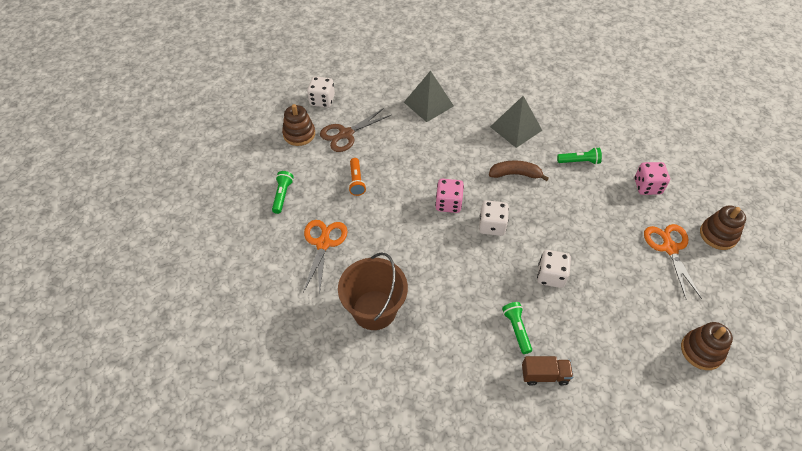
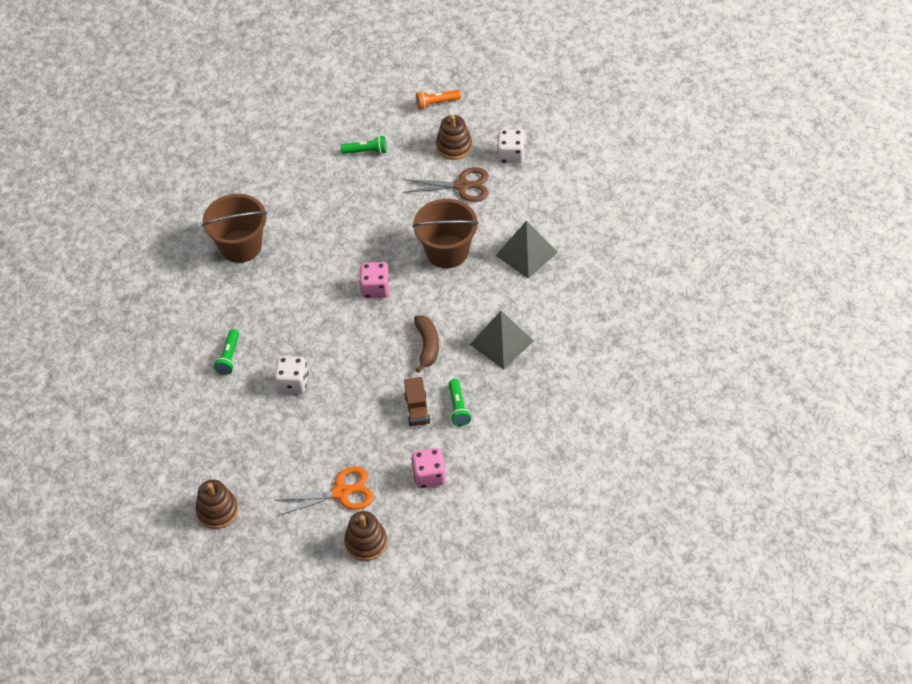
camera: 85 degrees right, 0 degrees up
orange scissors [303,220,347,296] -> none
brown scissors [320,108,391,152] -> brown scissors turned 135 degrees clockwise [403,167,489,202]
orange flashlight [348,158,366,196] -> orange flashlight moved to [416,90,461,109]
white dice [479,200,509,236] -> none
green flashlight [502,302,532,354] -> green flashlight turned 120 degrees clockwise [214,329,239,375]
brown truck [522,356,573,386] -> brown truck moved to [404,377,430,426]
none -> brown bucket [412,199,479,268]

